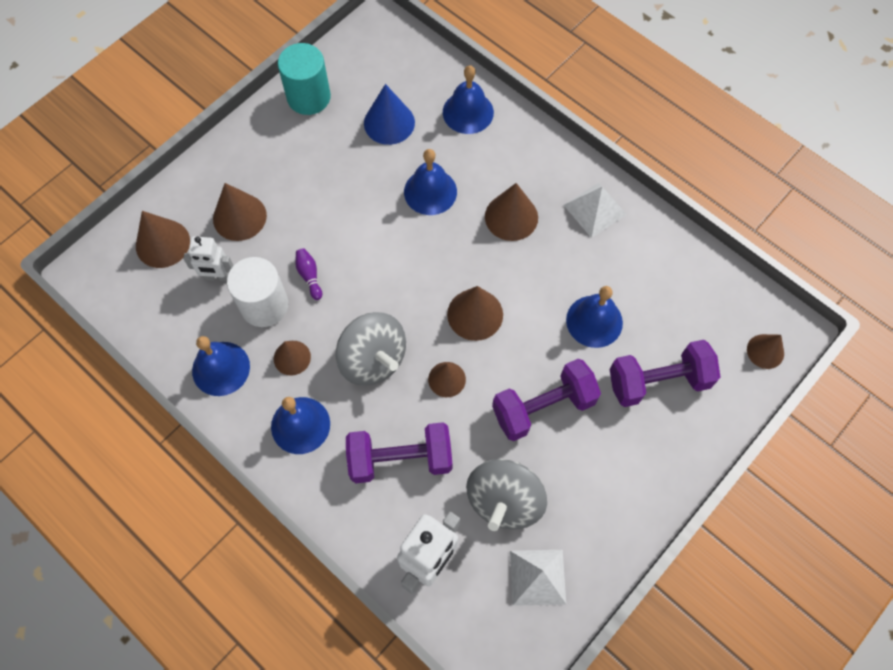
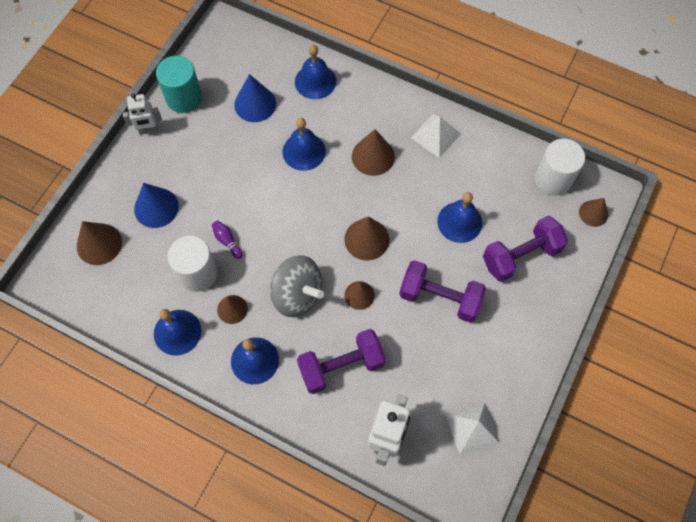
camera: 15 degrees left, 0 degrees up
white robot [183,236,234,282] -> white robot moved to [123,93,162,135]
brown cone [213,183,267,241] -> blue cone [134,183,179,228]
grey spinning top [466,459,547,531] -> none
purple dumbbell [492,359,601,441] -> purple dumbbell turned 60 degrees clockwise [399,260,486,323]
none -> white cylinder [535,139,585,196]

